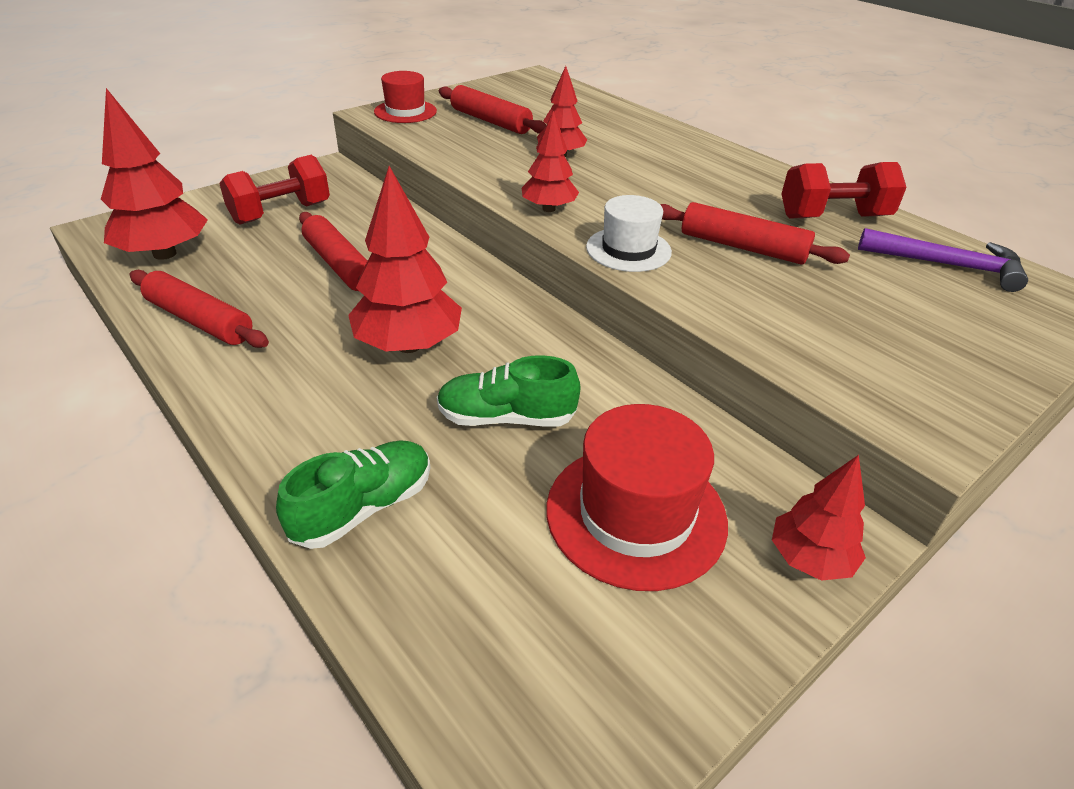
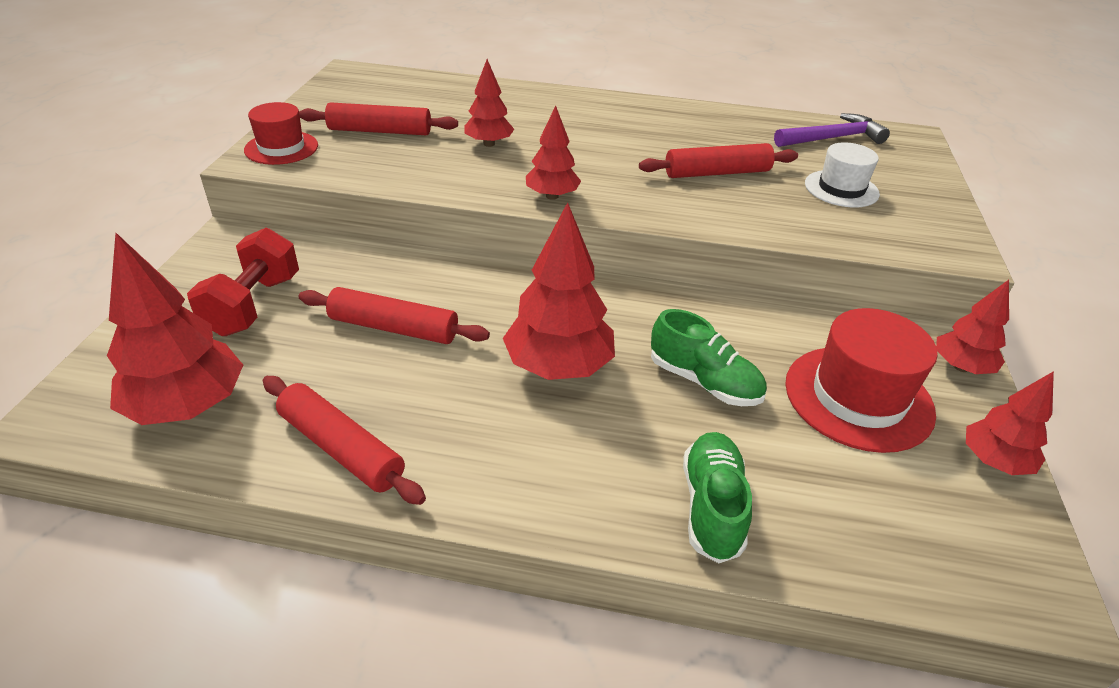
camera: 40 degrees left, 0 degrees up
red rolling pin [130,270,269,348] -> red rolling pin turned 45 degrees clockwise [263,376,426,505]
green shoe [437,355,581,427] -> green shoe turned 105 degrees counterclockwise [651,309,767,406]
white hat [586,195,672,272] -> white hat moved to [805,142,880,208]
red dumbbell [781,162,907,218] -> none
none -> red tree [966,371,1054,475]

